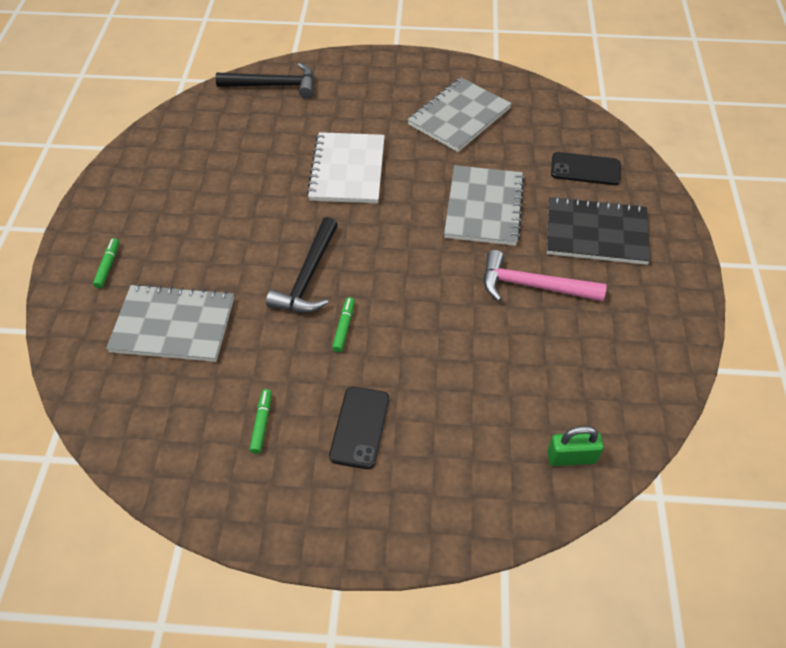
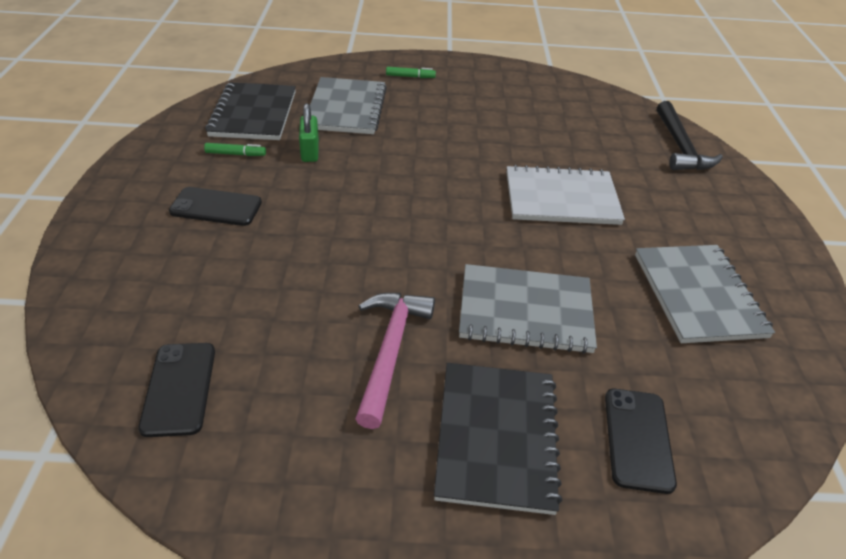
camera: 85 degrees right, 10 degrees down
black hammer [266,217,338,313] -> none
green marker [332,297,355,352] -> none
grey notebook [407,78,512,152] -> grey notebook turned 45 degrees clockwise [635,245,775,343]
green padlock [547,426,604,466] -> green padlock moved to [299,103,319,162]
none -> black phone [138,343,215,437]
none -> black notebook [205,82,296,140]

